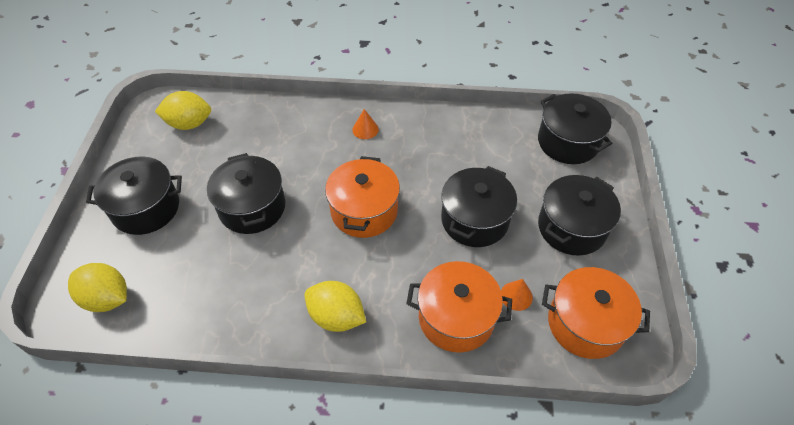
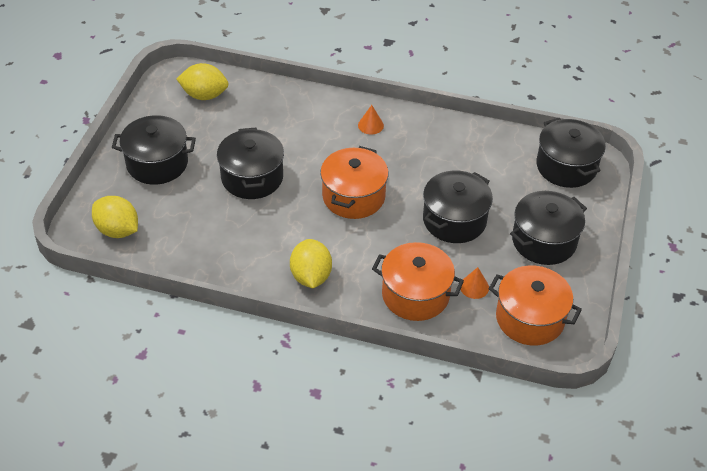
camera: 10 degrees right, 5 degrees down
yellow lemon [304,281,366,332] -> yellow lemon turned 45 degrees clockwise [290,239,332,288]

